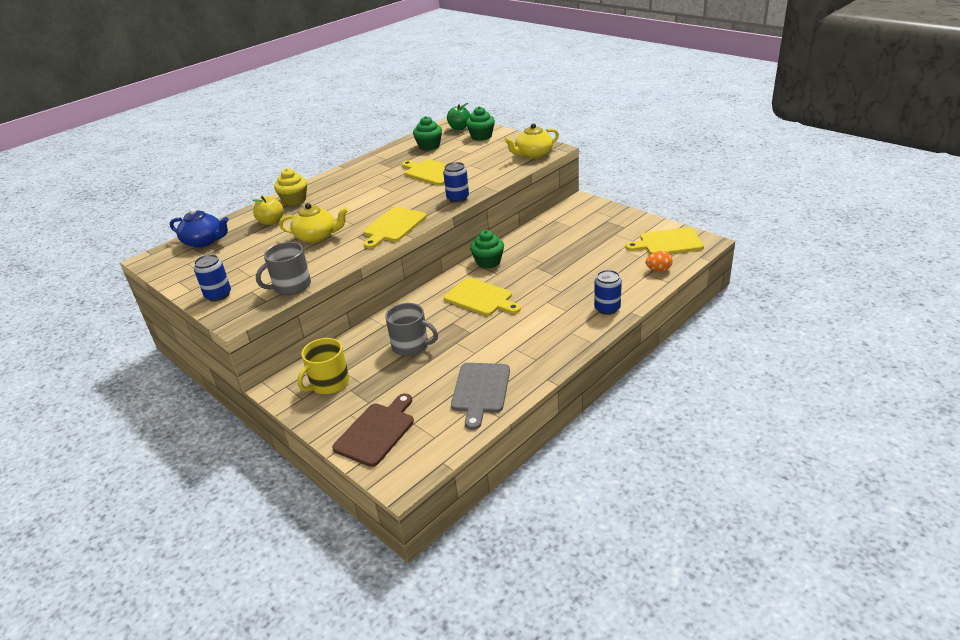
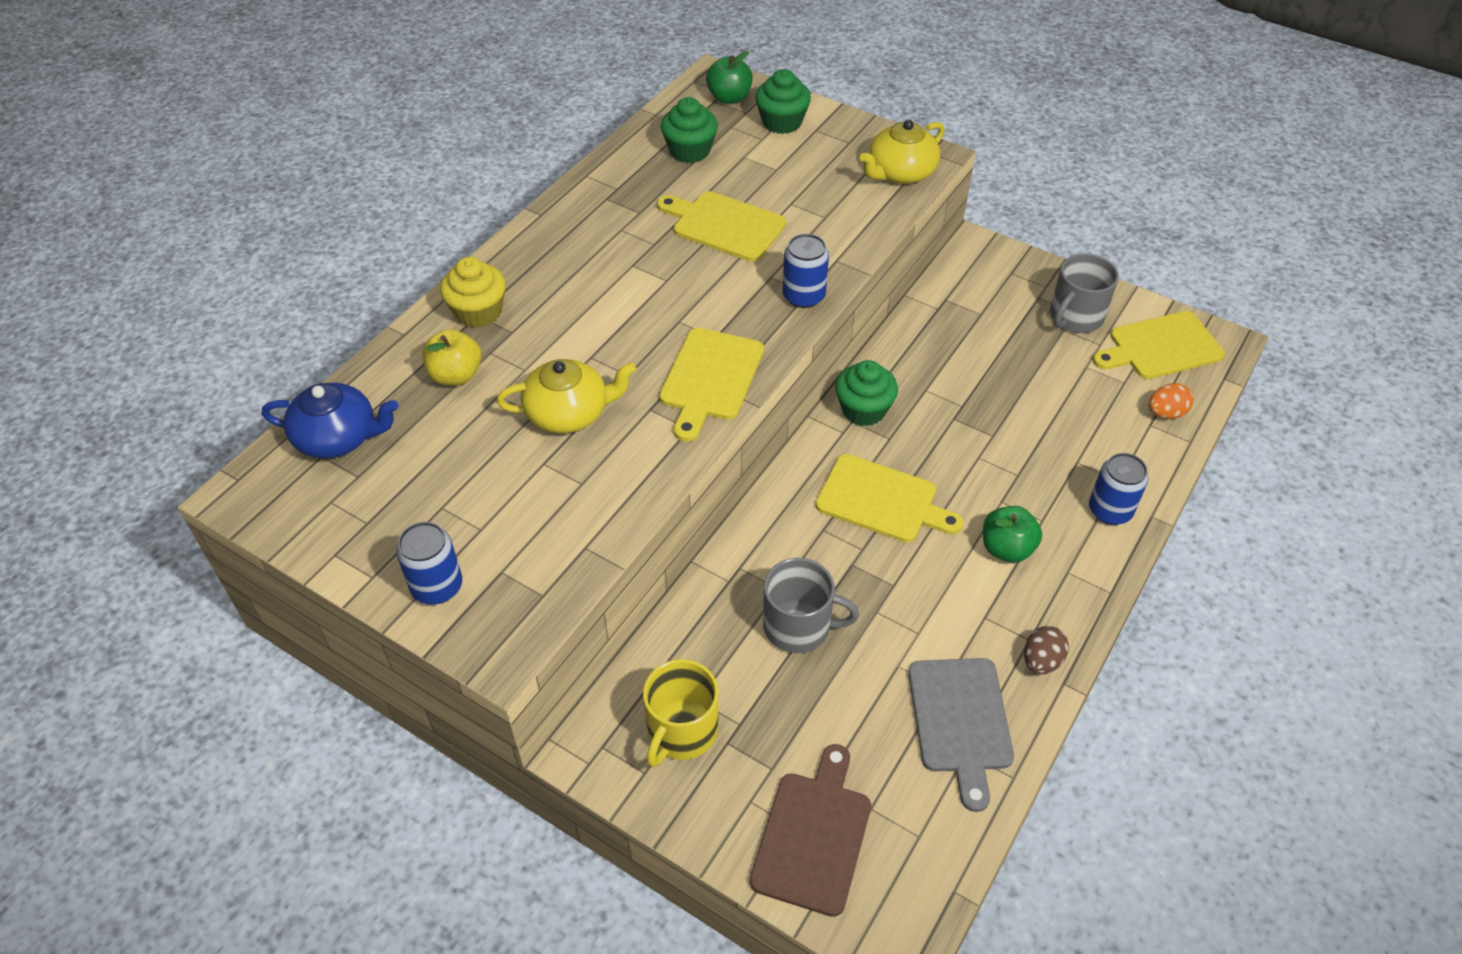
camera: 15 degrees left, 15 degrees up
grey mug [256,242,311,295] -> grey mug moved to [1050,254,1119,333]
none -> green apple [983,506,1042,563]
none -> brown egg [1024,626,1069,674]

